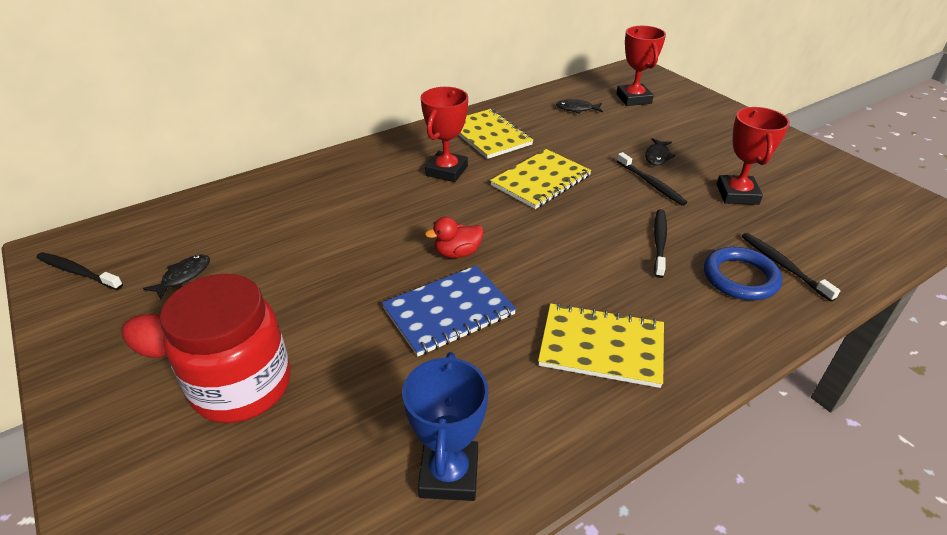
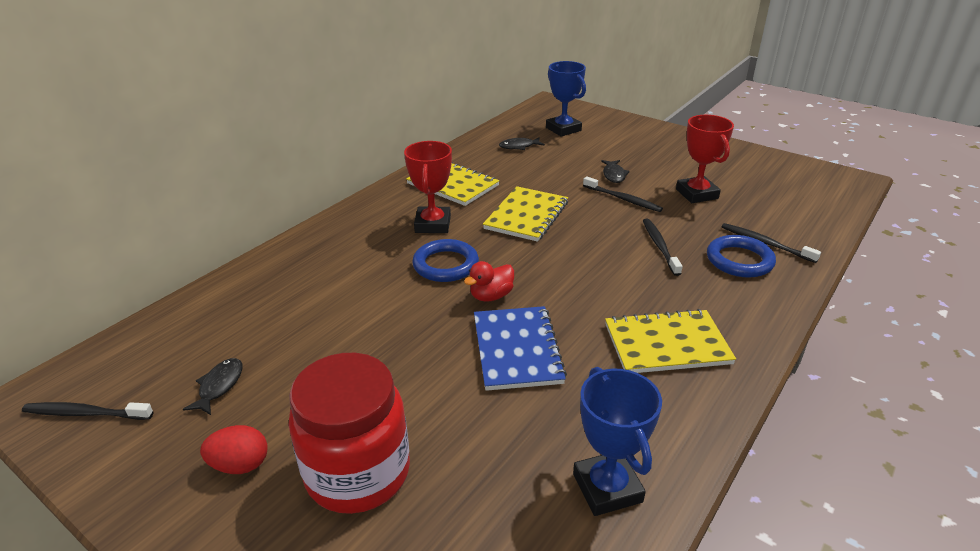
camera: 20 degrees left, 5 degrees down
blue notebook [382,266,516,357] -> blue notebook turned 45 degrees counterclockwise [474,306,567,391]
red trophy [616,26,666,106] -> blue trophy [546,61,586,137]
none -> blue ring [412,239,479,282]

